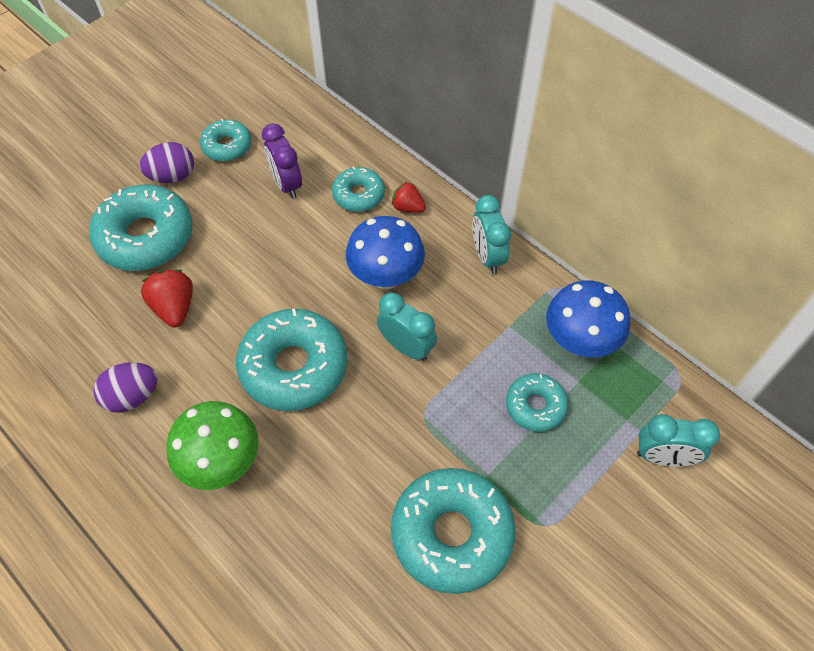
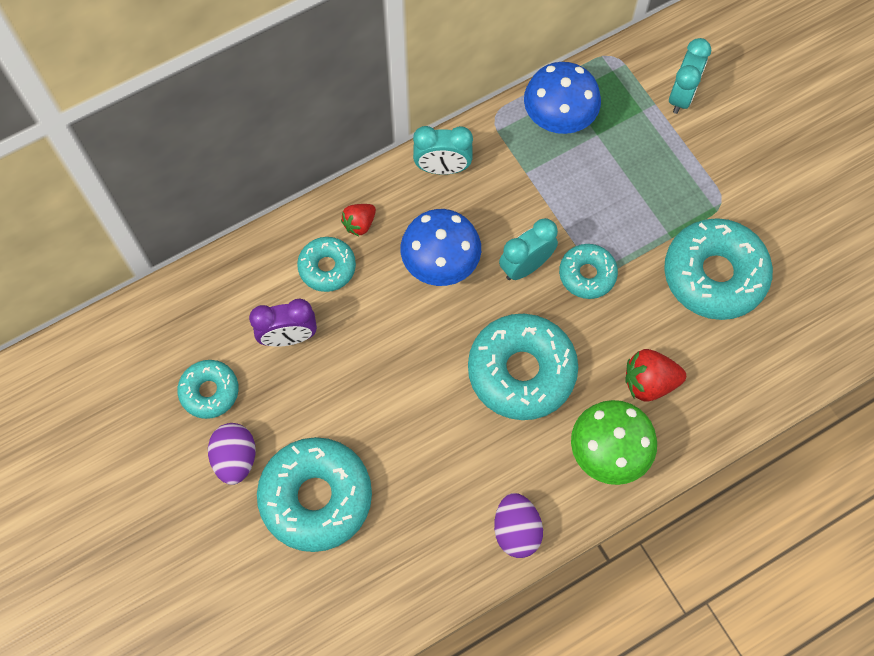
camera: 75 degrees left, 10 degrees up
red strawberry [141,269,193,327] -> red strawberry moved to [626,349,686,402]
turquoise donut [506,373,569,432] -> turquoise donut moved to [559,244,618,299]

